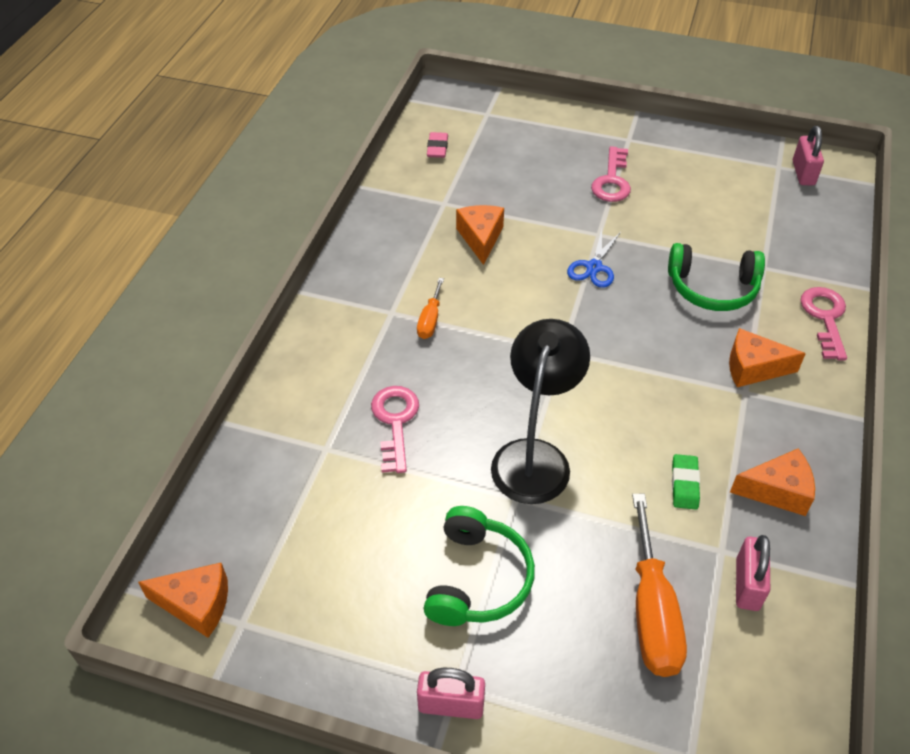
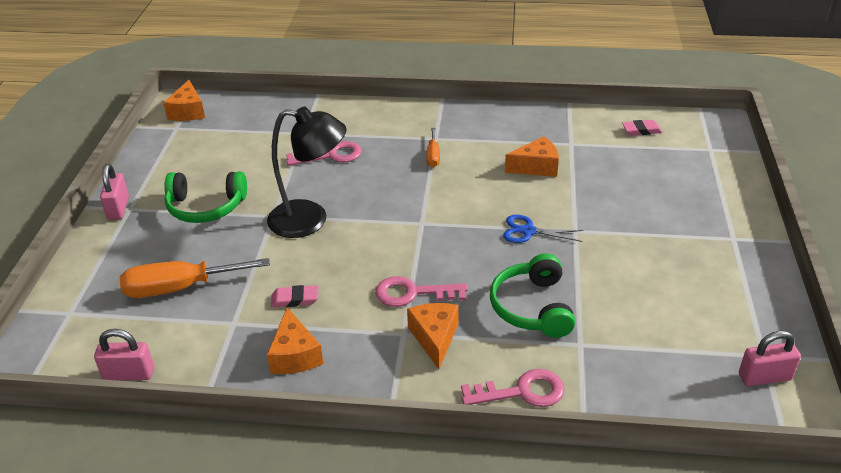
camera: 80 degrees right, 10 degrees down
orange screwdriver [417,278,444,339] -> orange screwdriver turned 90 degrees counterclockwise [426,128,440,167]
pink key [591,146,631,202] -> pink key moved to [375,276,467,307]
green eraser [672,454,700,509] -> pink eraser [271,285,318,307]
pink padlock [736,535,770,611] -> pink padlock moved to [94,329,154,380]

